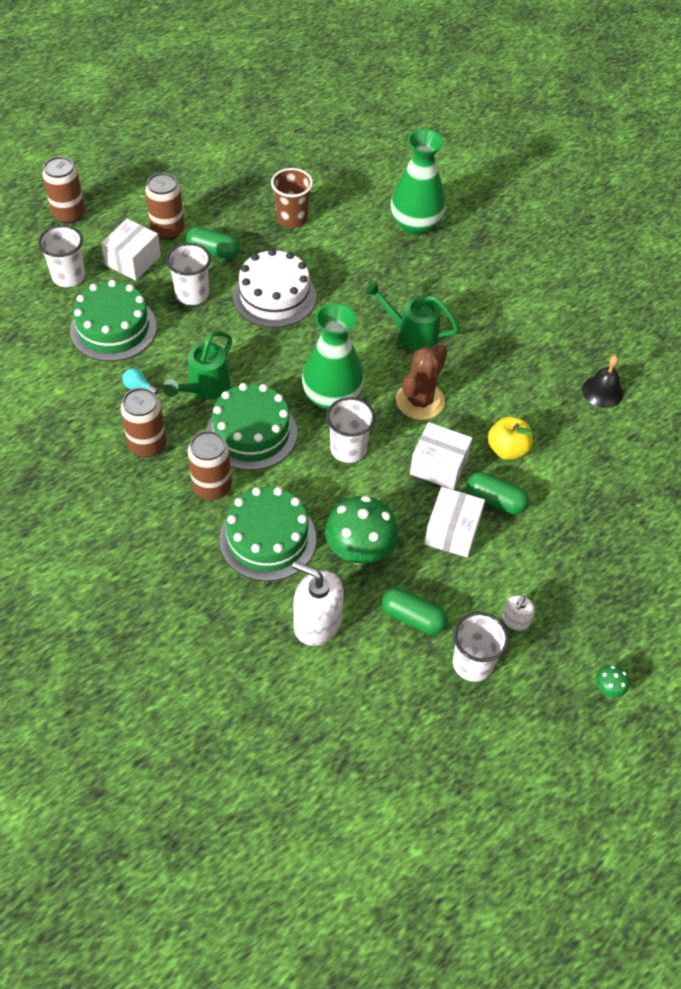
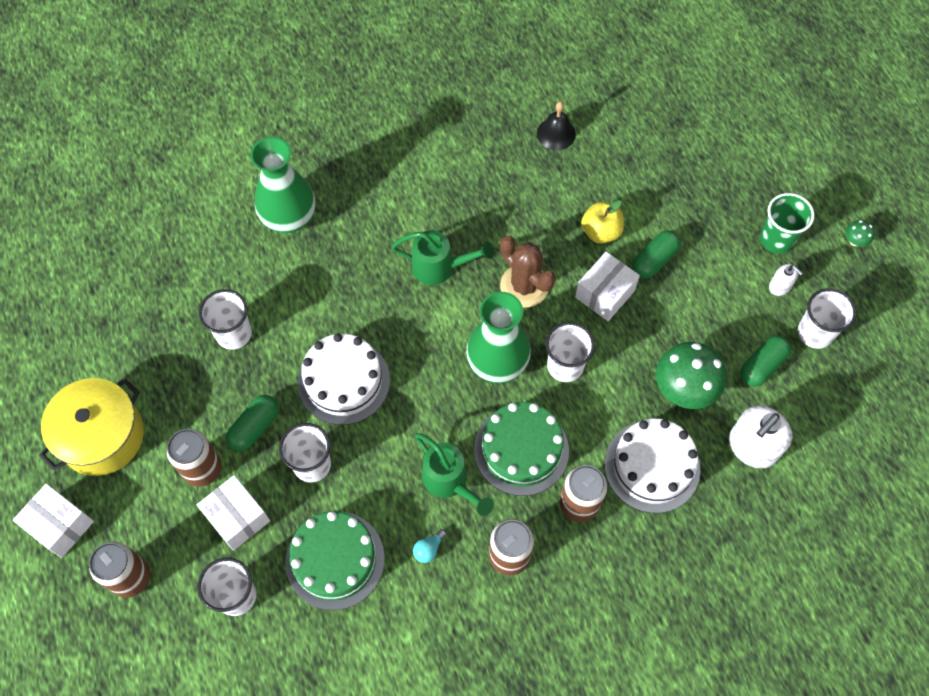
camera: 70 degrees left, 10 degrees up
green cake [219,487,316,581] -> white cake [605,418,700,513]
brown cup [271,168,313,228] -> white cup [199,289,252,350]
green watering can [365,281,459,352] -> green watering can turned 120 degrees counterclockwise [391,230,494,285]
white box [424,487,485,558] -> white box moved to [13,483,94,558]
none -> yellow pot [39,378,144,476]
none -> green cup [760,193,815,254]

